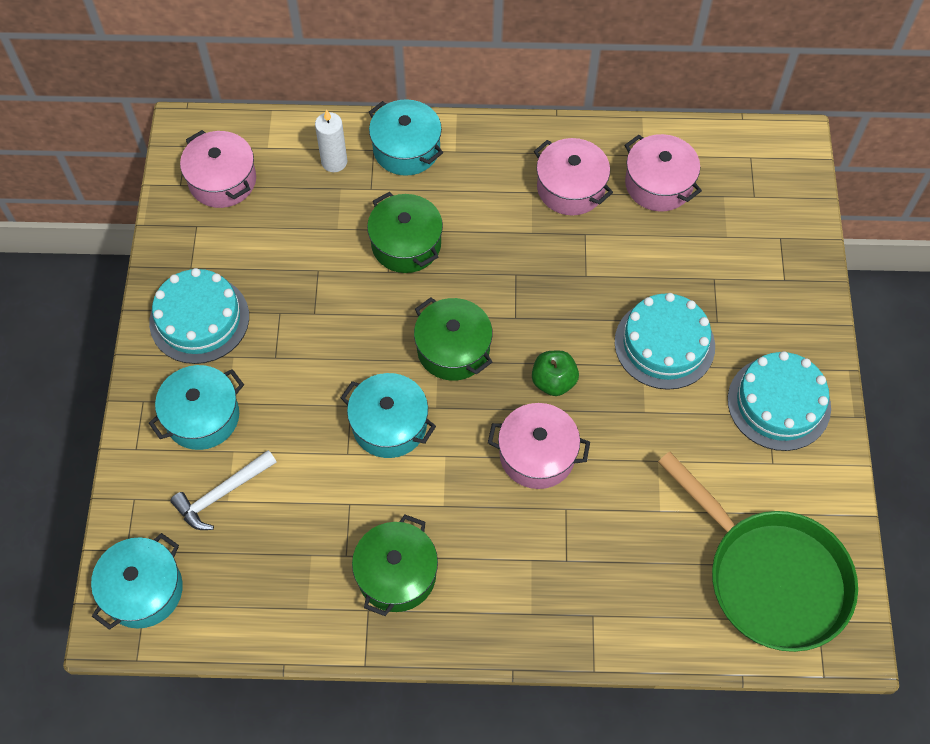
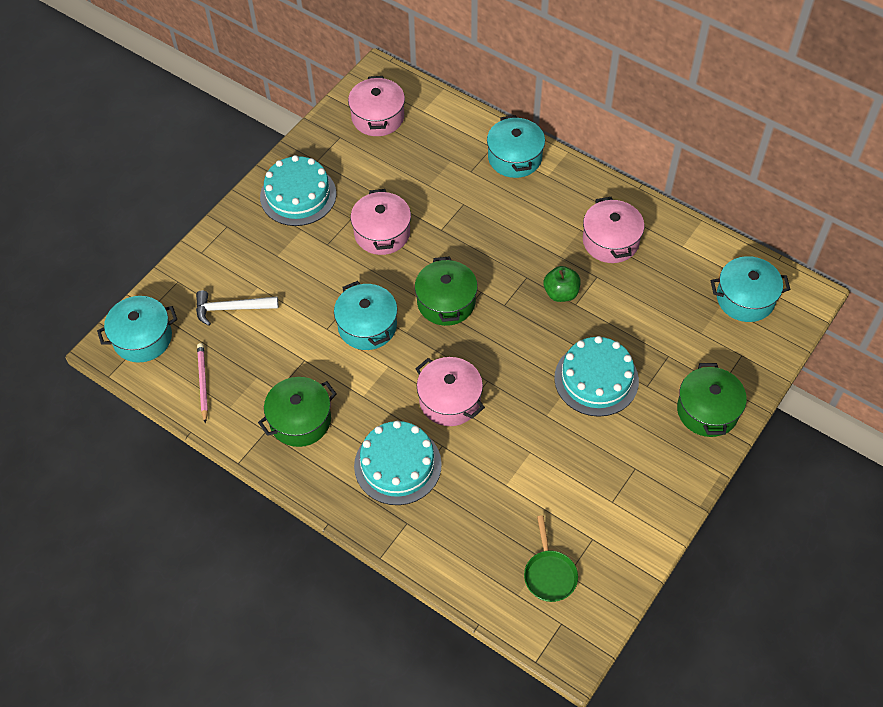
camera: 35 degrees right, 5 degrees down
turquoise pot [149,365,244,450] -> turquoise pot moved to [711,256,790,322]
white candle [315,109,347,172] -> none
green pot [367,192,443,273] -> green pot moved to [677,363,747,437]
green apple [532,350,579,396] -> green apple moved to [543,266,581,302]
pink pot [625,134,702,211] -> pink pot moved to [351,189,411,255]
green pan [658,451,858,652] -> green pan [524,515,578,602], size x0.45
turquoise cake [728,351,831,451] -> turquoise cake moved to [354,421,442,505]
none -> pink pencil [197,343,208,423]

